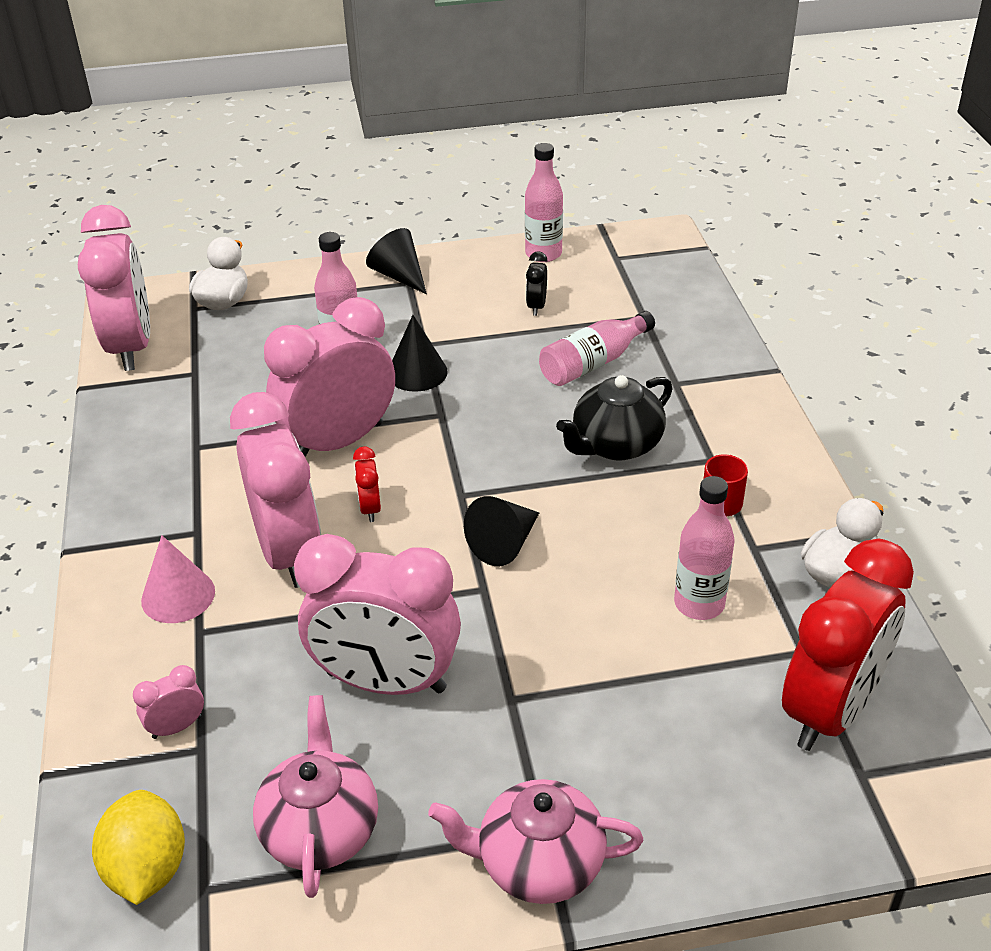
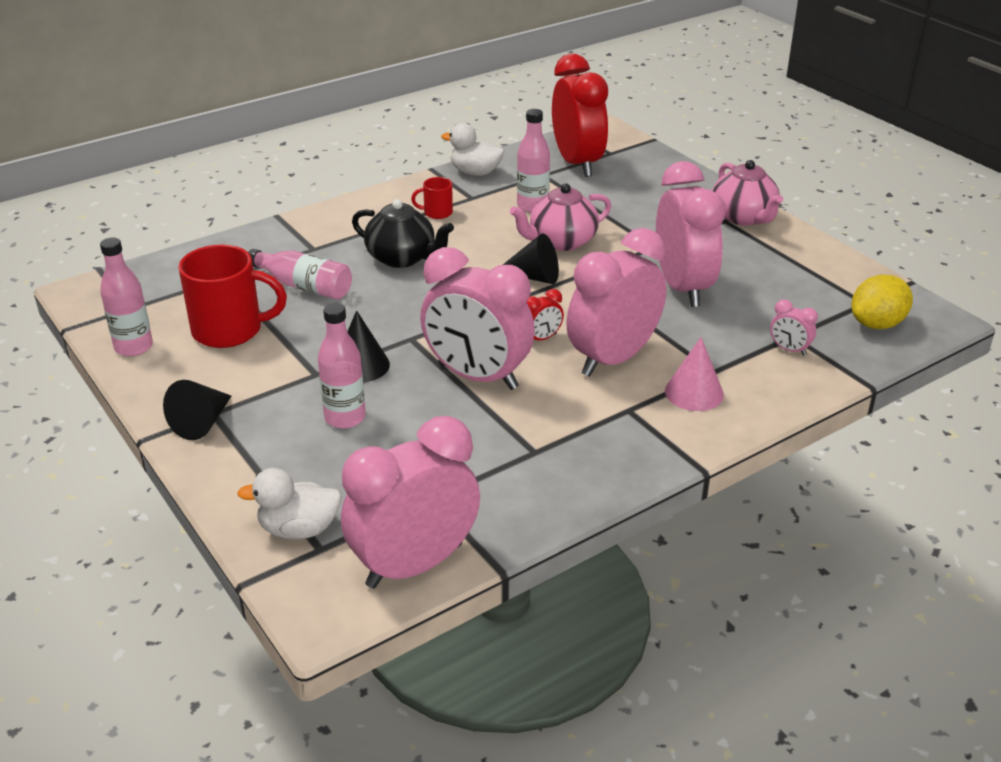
camera: 115 degrees left, 5 degrees down
pink teapot [253,695,378,898] -> pink teapot moved to [510,183,611,251]
black clock [526,251,548,316] -> red mug [178,245,287,348]
red clock [782,539,914,751] -> red clock turned 60 degrees clockwise [552,54,608,177]

